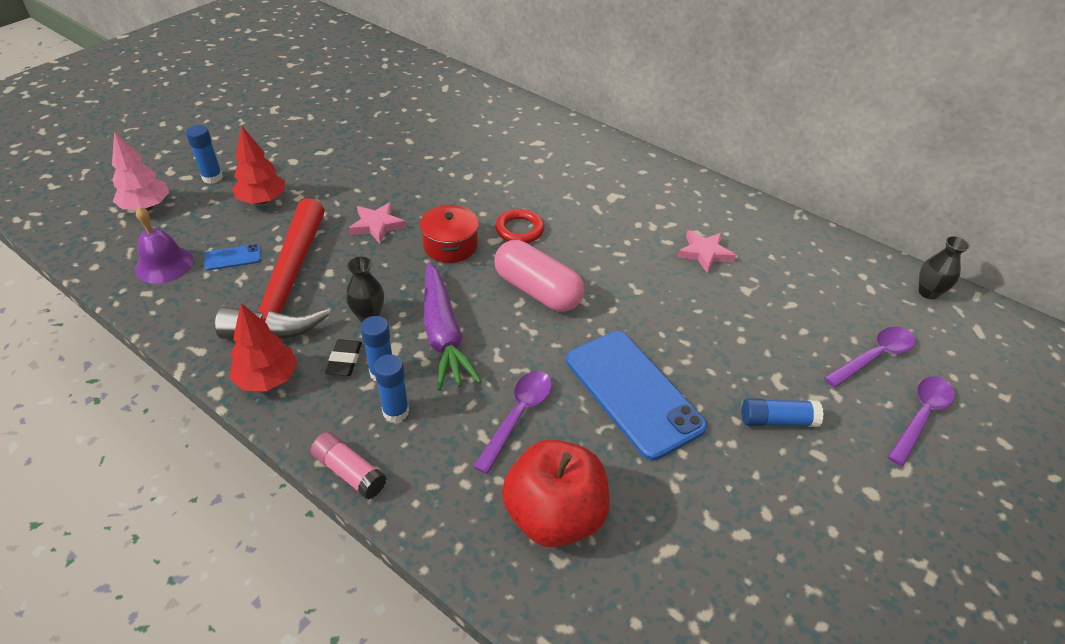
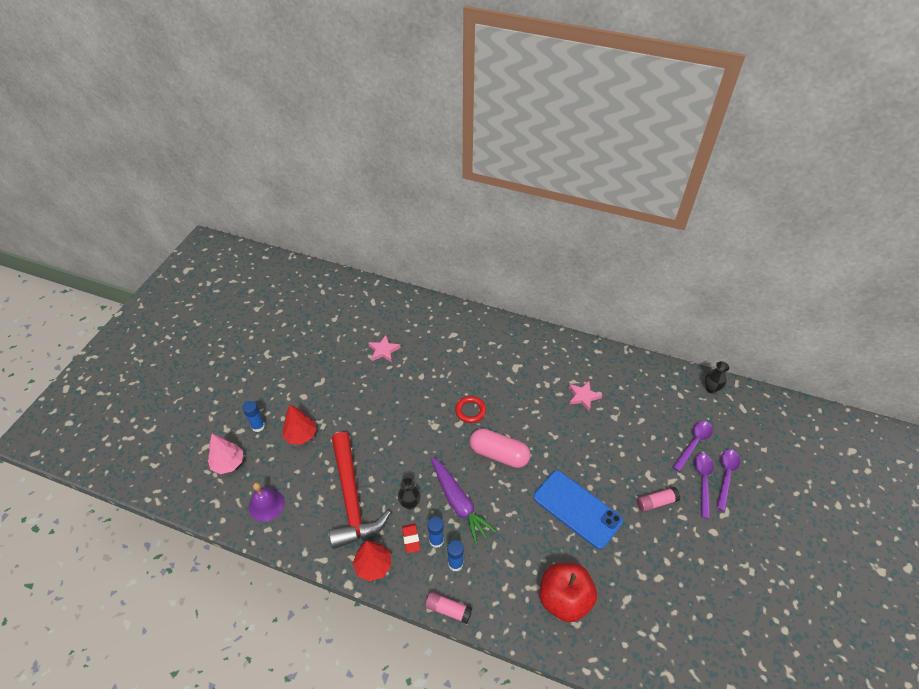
camera: 15 degrees left, 5 degrees up
blue phone [204,244,261,270] -> none
black eraser [325,339,362,376] -> red eraser [402,524,420,553]
pink star [349,202,406,244] -> pink star moved to [368,335,401,362]
red pot [420,205,479,263] -> none
purple spoon [473,371,552,474] -> purple spoon moved to [694,453,714,519]
blue glue stick [742,398,824,427] -> pink glue stick [637,487,680,512]

